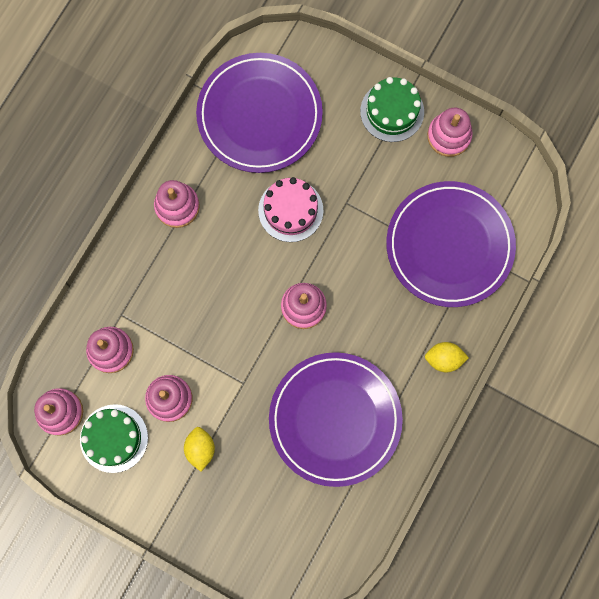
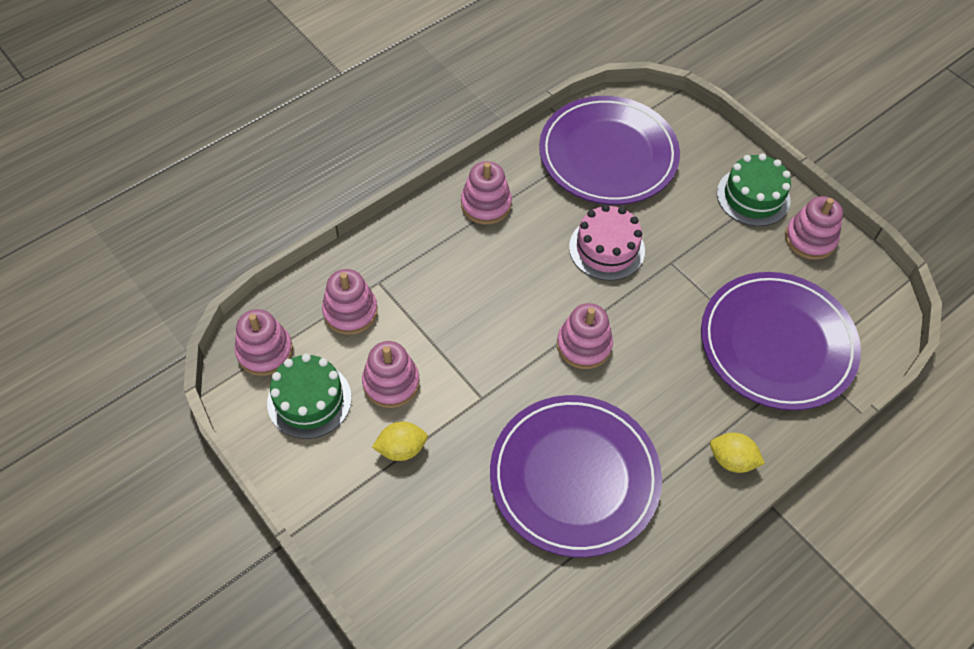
camera: 20 degrees right, 20 degrees down
yellow lemon [184,427,215,472] -> yellow lemon turned 60 degrees clockwise [372,422,428,461]

